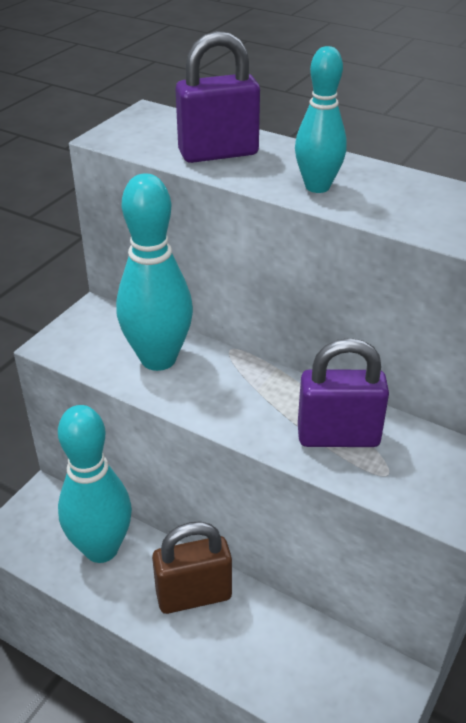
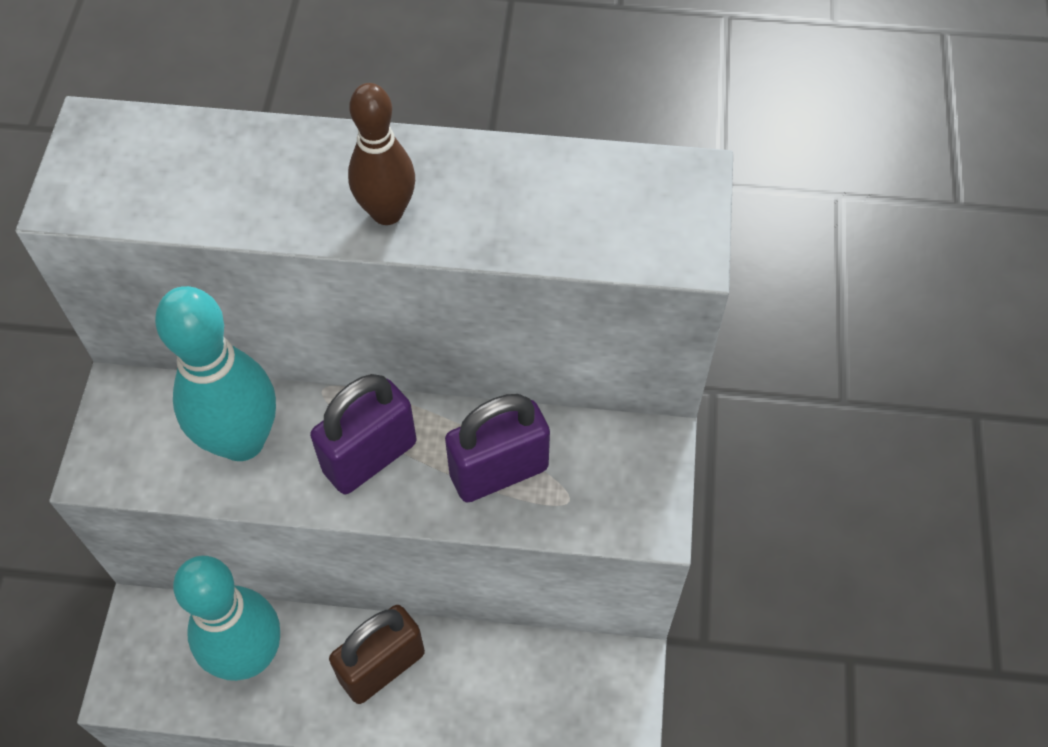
camera: 25 degrees left, 20 degrees up
purple padlock [176,31,260,163] -> purple padlock moved to [310,374,417,494]
turquoise bowling pin [295,46,347,193] -> brown bowling pin [348,83,415,225]

